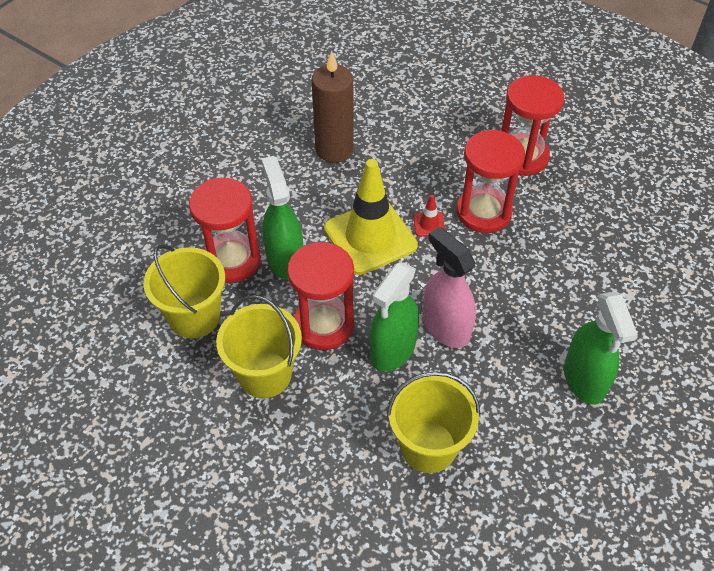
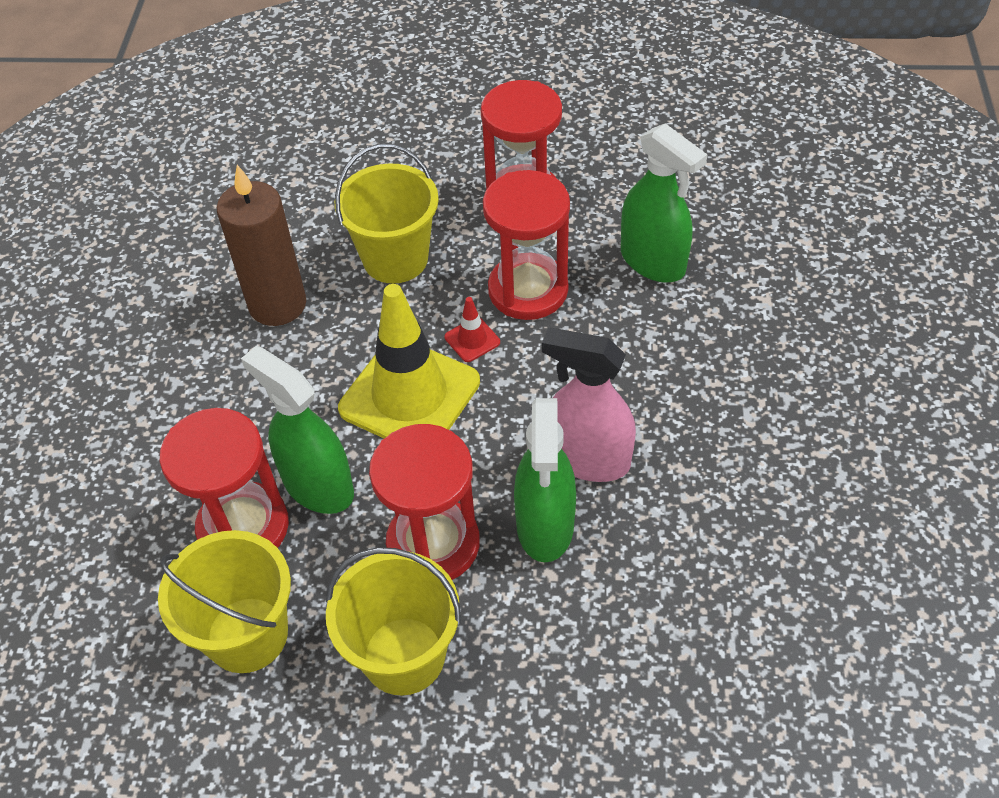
camera: 30 degrees left, 0 degrees up
yellow bucket [387,371,480,473] -> yellow bucket moved to [335,144,439,284]
green spray bottle [564,292,638,405] -> green spray bottle moved to [621,123,707,282]

